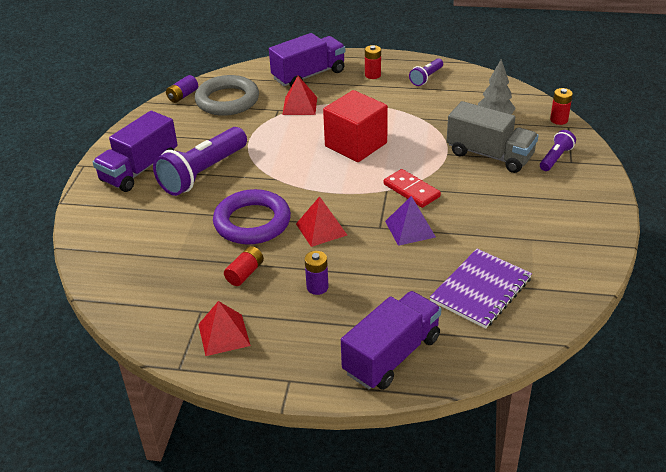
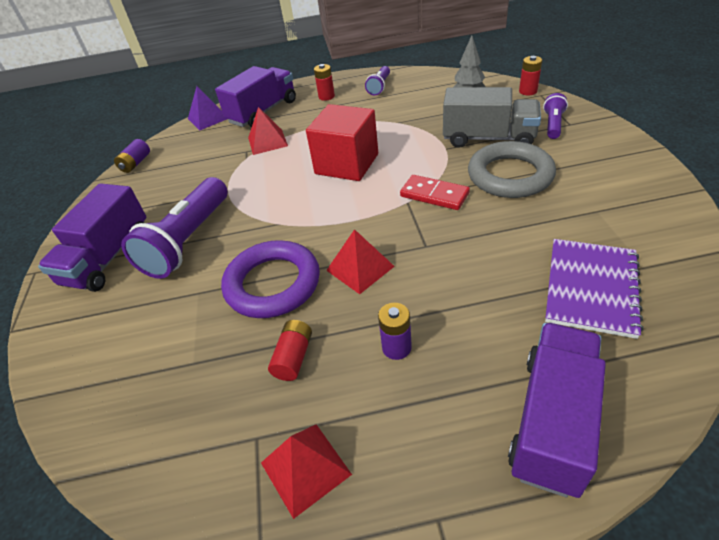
camera: 15 degrees left, 5 degrees up
grey ring [195,75,259,116] -> grey ring moved to [468,141,556,198]
purple pyramid [385,196,436,246] -> purple pyramid moved to [188,86,227,130]

